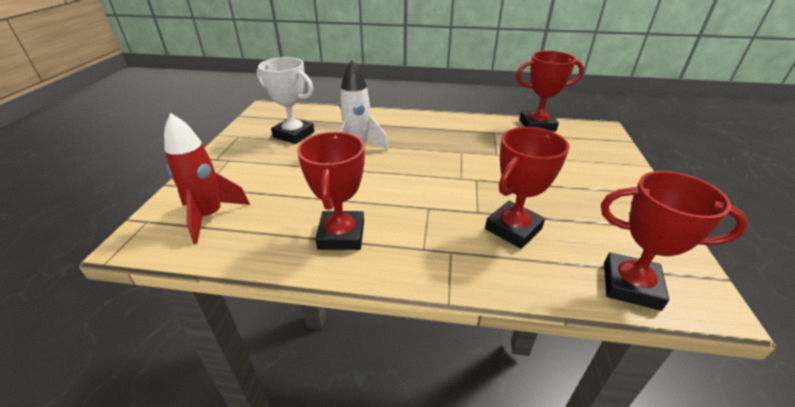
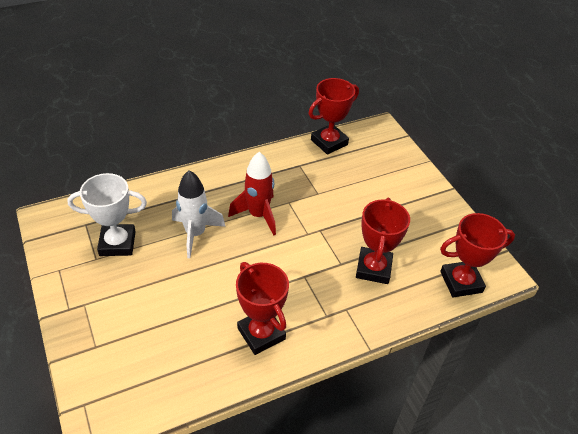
camera: 35 degrees left, 10 degrees up
red rocket [164,113,250,244] -> red rocket moved to [228,152,276,235]

